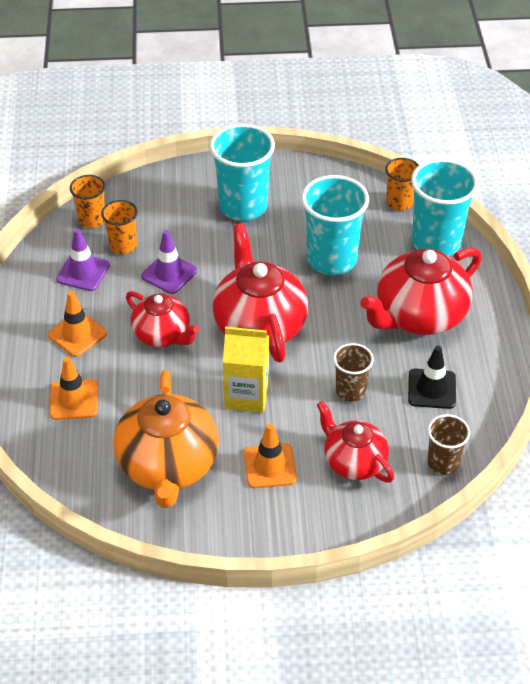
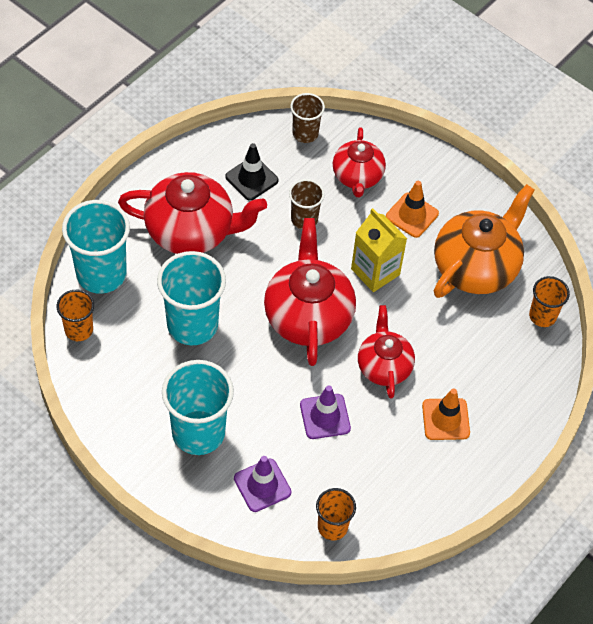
camera: 140 degrees left, 10 degrees up
orange traffic cone [50,357,98,420] -> none
purple traffic cone [56,229,110,291] -> purple traffic cone moved to [234,456,291,512]
orange cup [101,200,138,254] -> orange cup moved to [529,276,570,327]
red teapot [212,224,308,363] -> red teapot turned 150 degrees clockwise [264,218,356,366]

